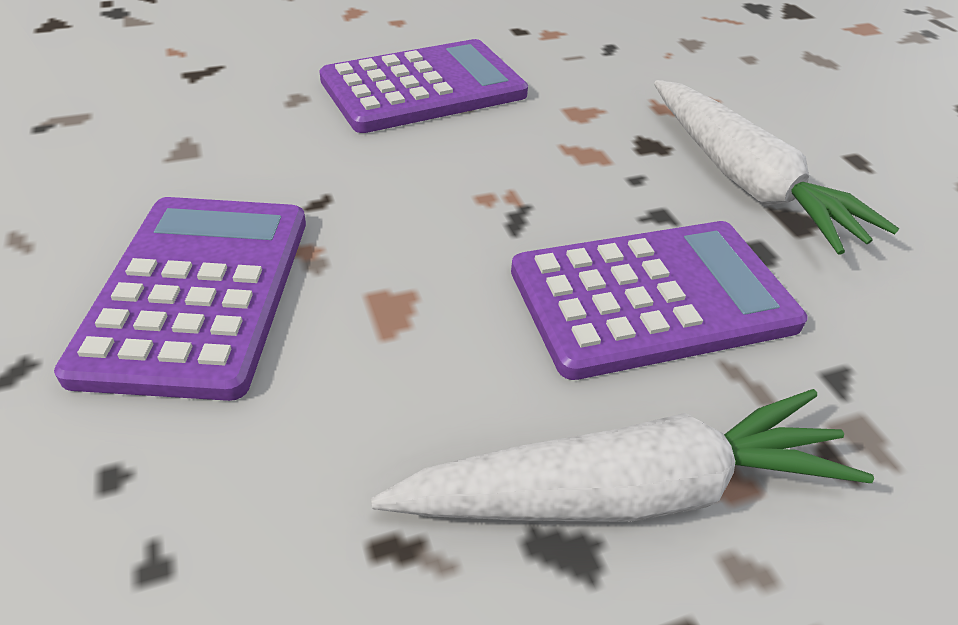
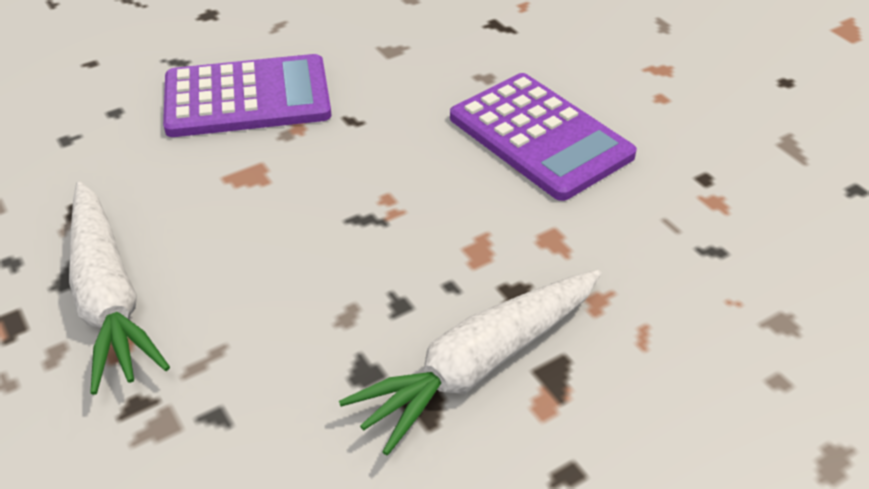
camera: 80 degrees right, 0 degrees up
purple calculator [511,221,807,380] -> none

